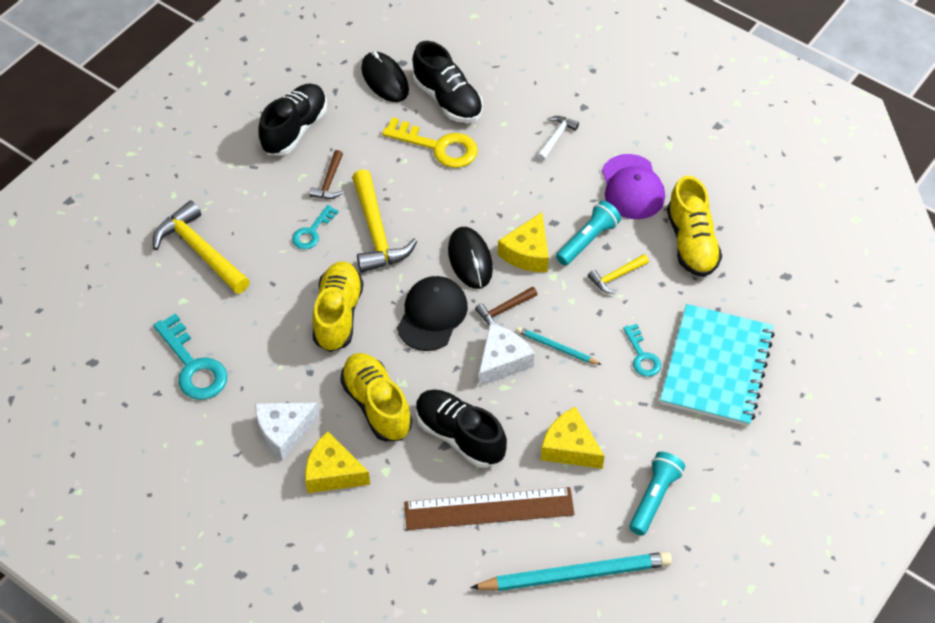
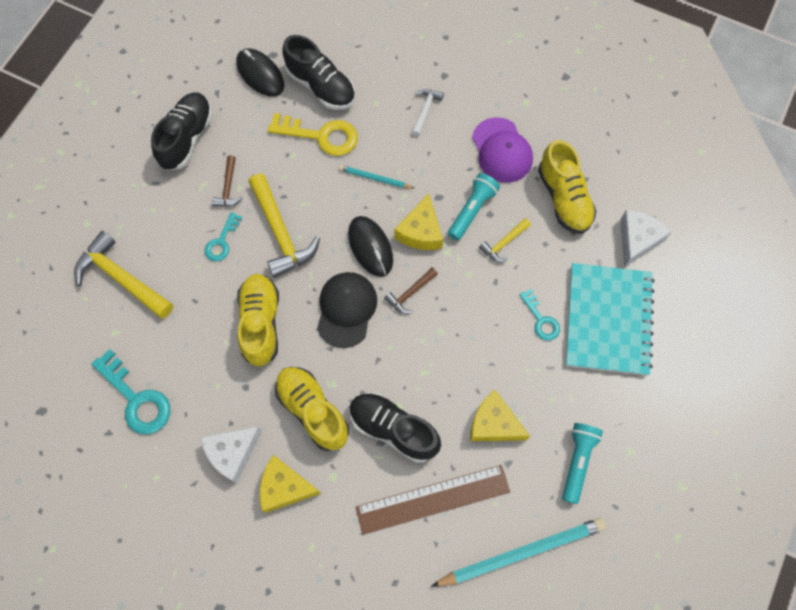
camera: 10 degrees left, 15 degrees up
white cheese [478,324,534,387] -> white cheese moved to [620,210,672,267]
turquoise pencil [517,327,601,365] -> turquoise pencil moved to [339,165,414,189]

